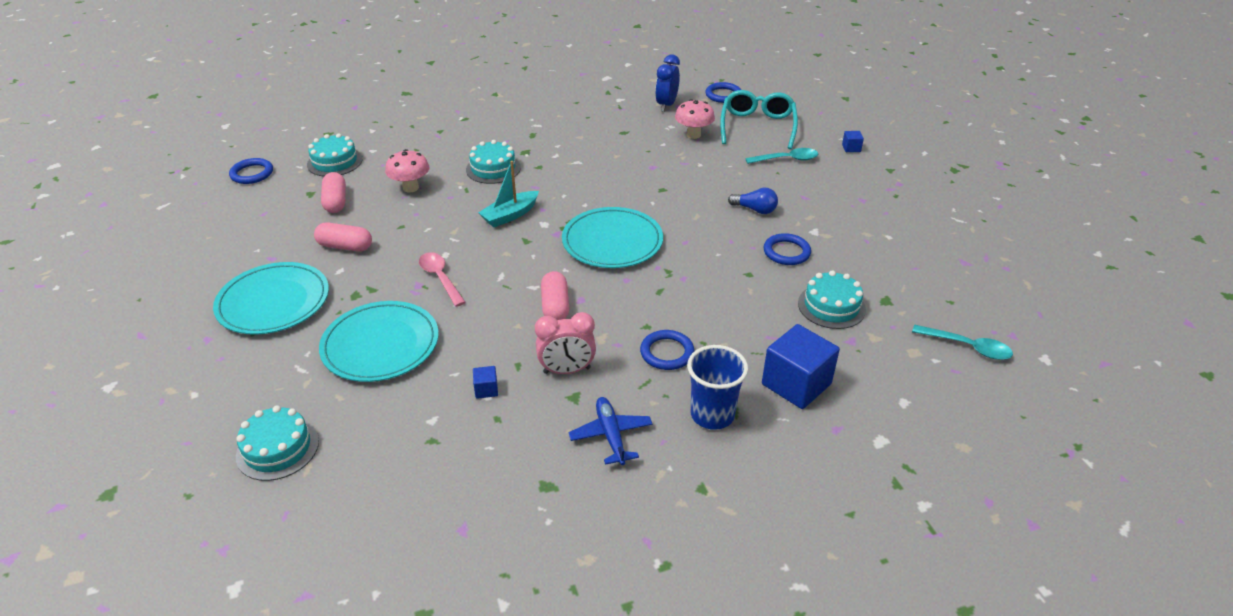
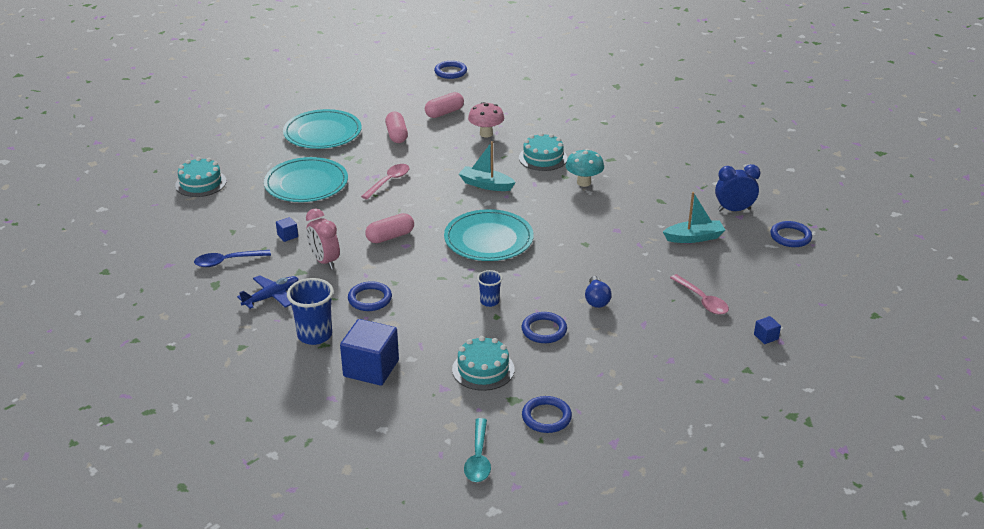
camera: 65 degrees right, 5 degrees down
turquoise cake [307,133,363,176] -> none
pink mushroom [675,99,715,139] -> turquoise boat [663,192,725,243]
turquoise glasses [720,90,798,149] -> none
turquoise spoon [745,148,818,164] -> pink spoon [670,274,729,315]
none -> blue spoon [194,250,271,267]
none -> blue cup [477,270,502,307]
none -> blue ring [522,396,572,433]
none -> turquoise mushroom [566,149,604,187]

